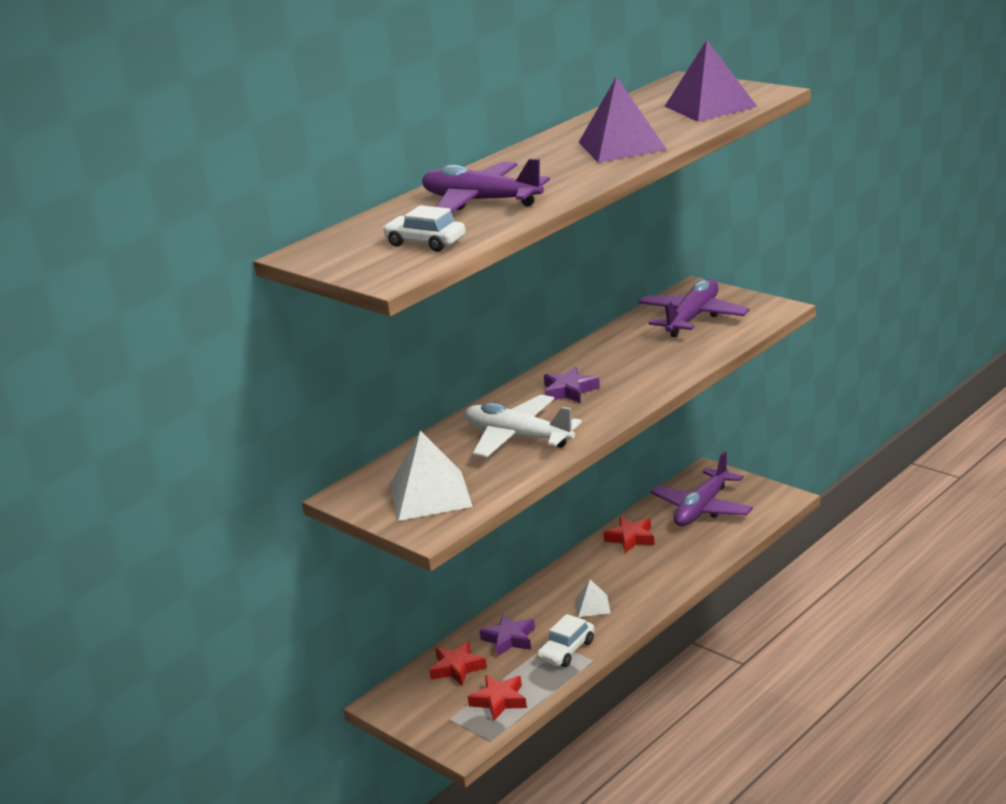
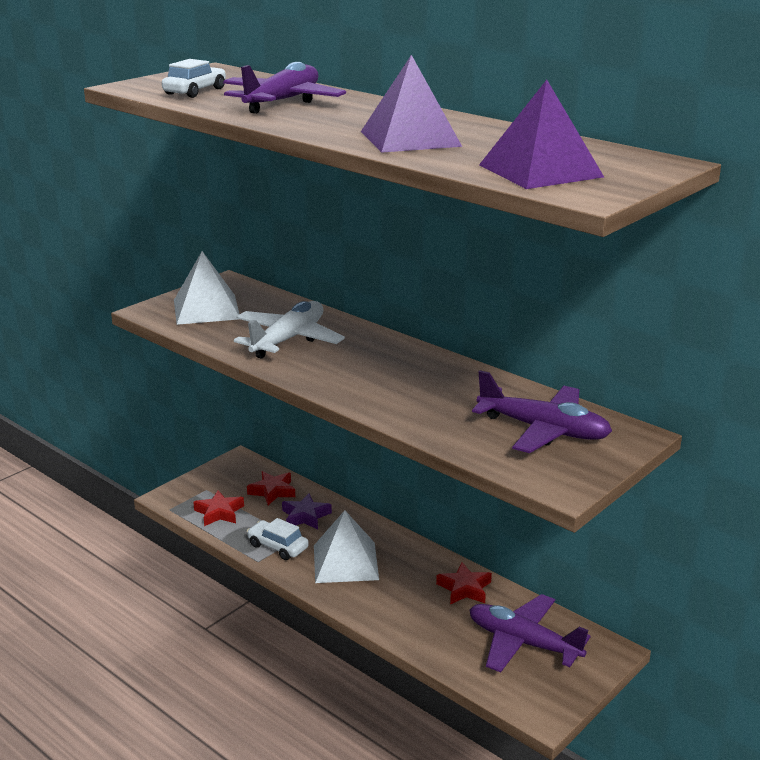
camera: 85 degrees right, 0 degrees up
purple star [544,366,600,403] -> none
white pyramid [575,580,611,617] -> white pyramid [314,510,379,583], size x1.97

